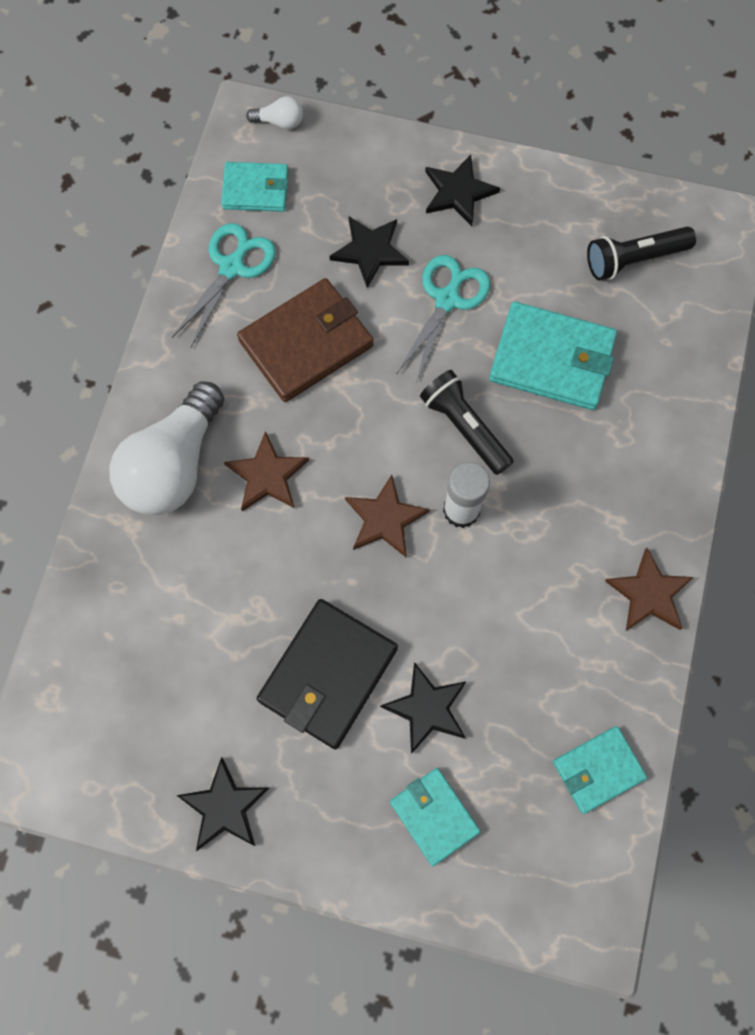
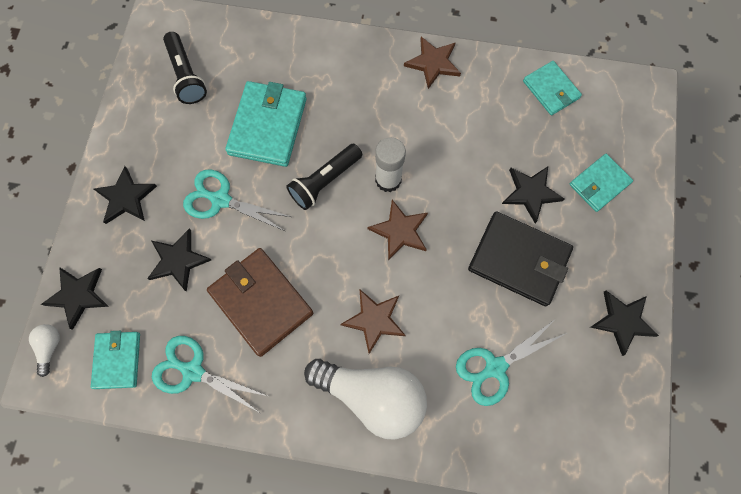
camera: 95 degrees left, 0 degrees up
none -> black star [41,267,109,330]
none -> turquoise scissors [456,319,567,406]

